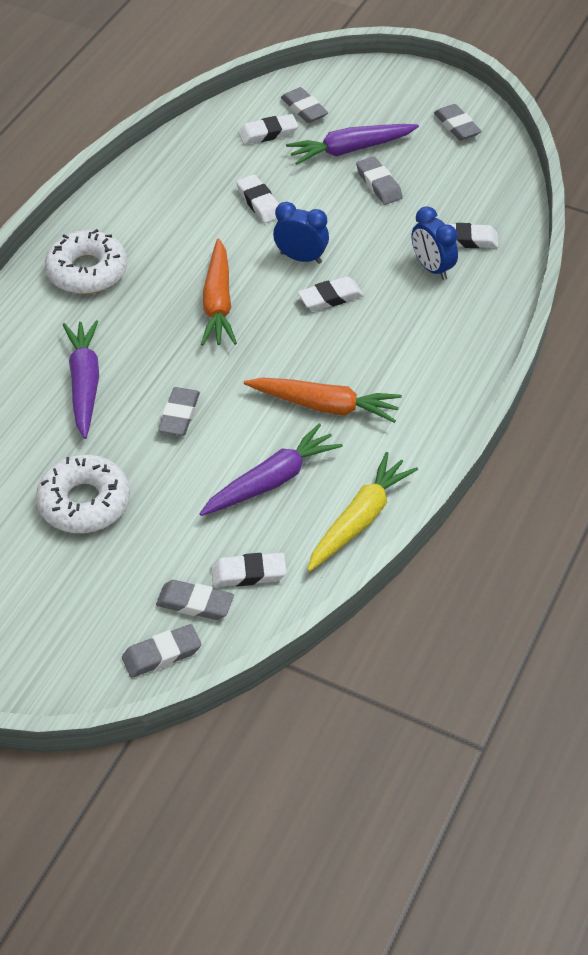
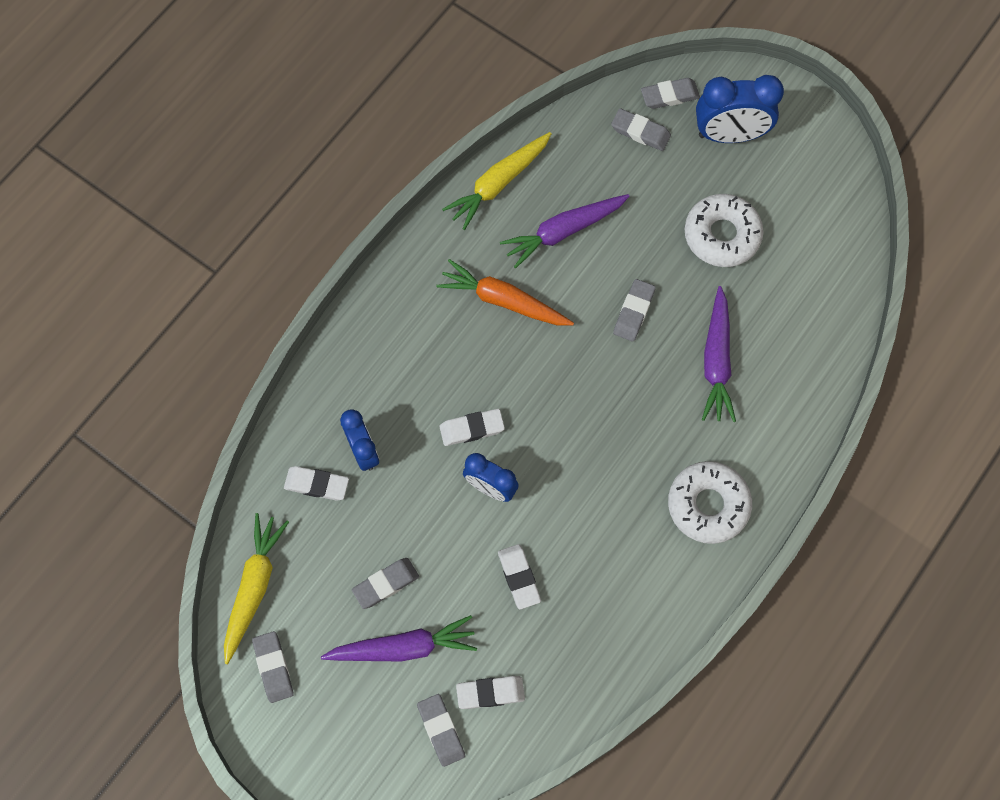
camera: 170 degrees left, 20 degrees up
orange carrot [201,238,237,346] -> none
white eraser [211,553,287,587] -> none
grey eraser [356,156,403,205] -> grey eraser turned 75 degrees clockwise [352,558,419,609]
none -> yellow carrot [224,513,289,664]
none -> blue clock [696,75,784,143]

